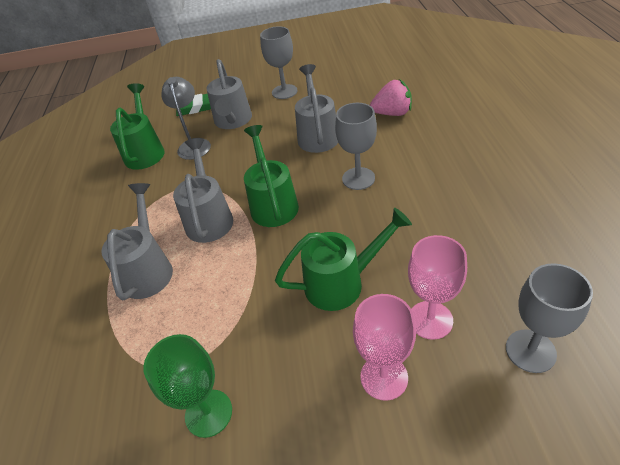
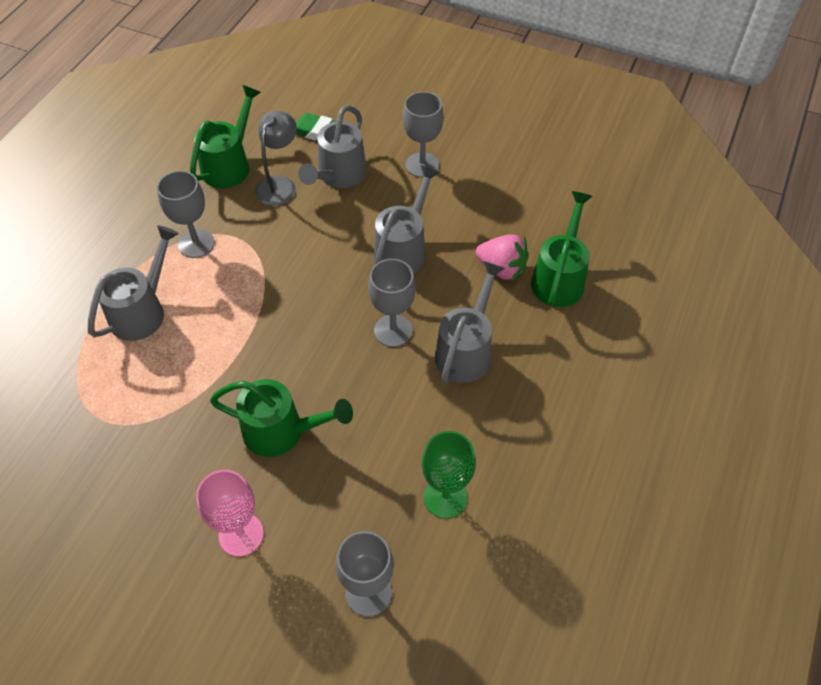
camera: 25 degrees right, 10 degrees up
green goblet [143,334,232,438] -> green goblet moved to [422,431,476,518]
grey watering can [173,138,233,243] -> grey watering can moved to [435,261,505,383]
green watering can [244,125,299,227] -> green watering can moved to [531,191,593,307]
pink goblet [408,235,467,340] -> none
none -> grey goblet [157,171,215,258]

